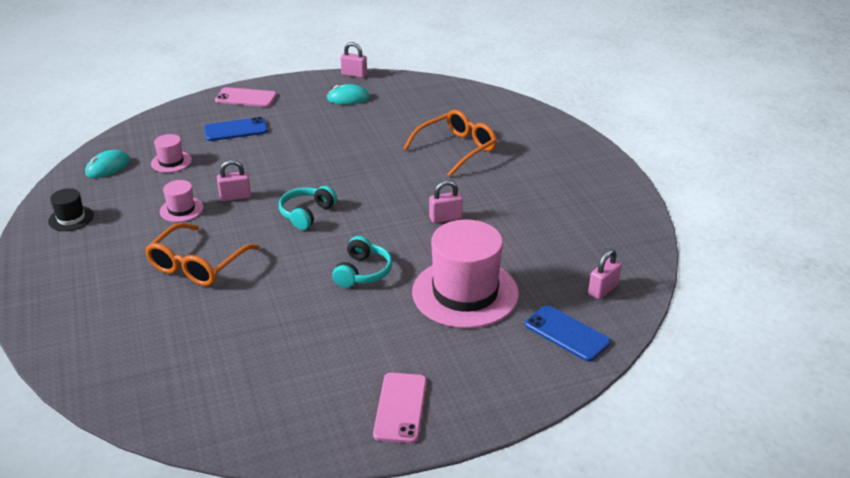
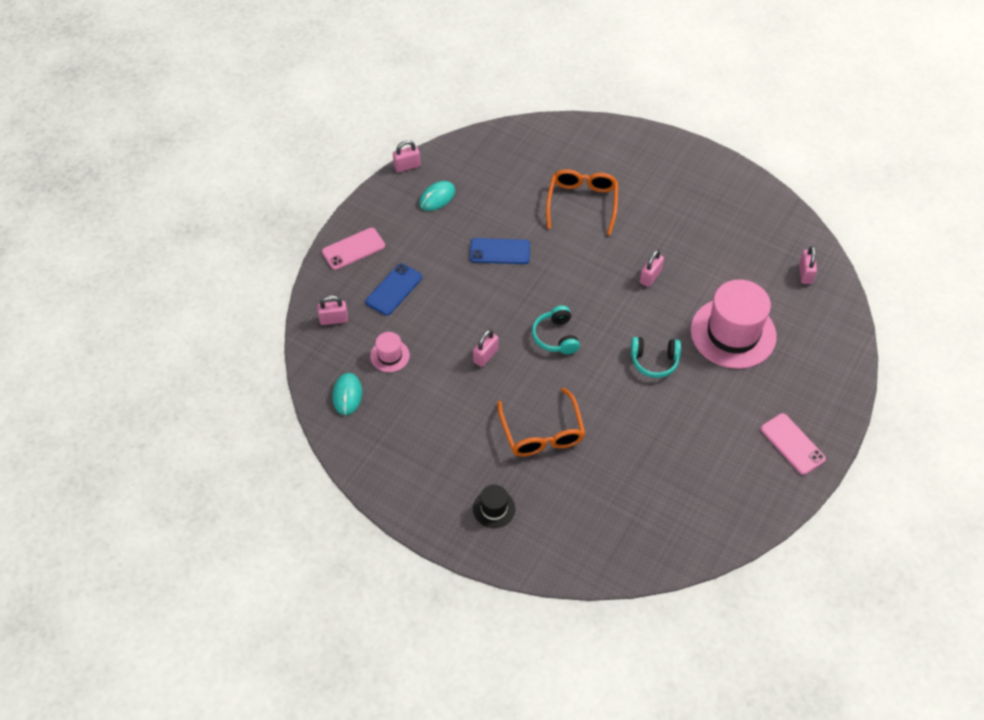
camera: 40 degrees left, 20 degrees up
black hat [48,188,94,231] -> black hat moved to [473,485,515,528]
pink hat [160,180,203,222] -> none
turquoise headphones [332,236,392,288] -> turquoise headphones turned 120 degrees clockwise [631,337,681,378]
blue phone [525,305,611,362] -> blue phone moved to [470,238,530,264]
none -> pink padlock [317,295,348,325]

